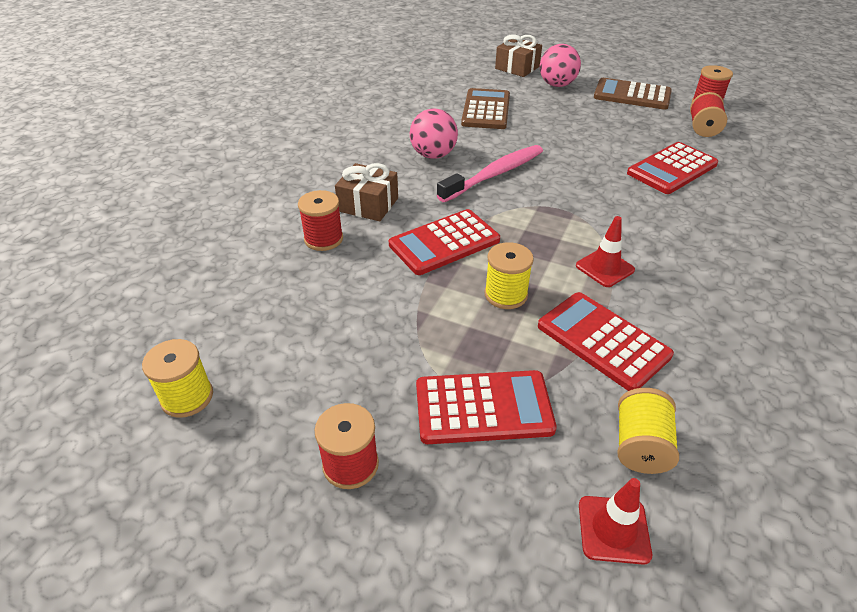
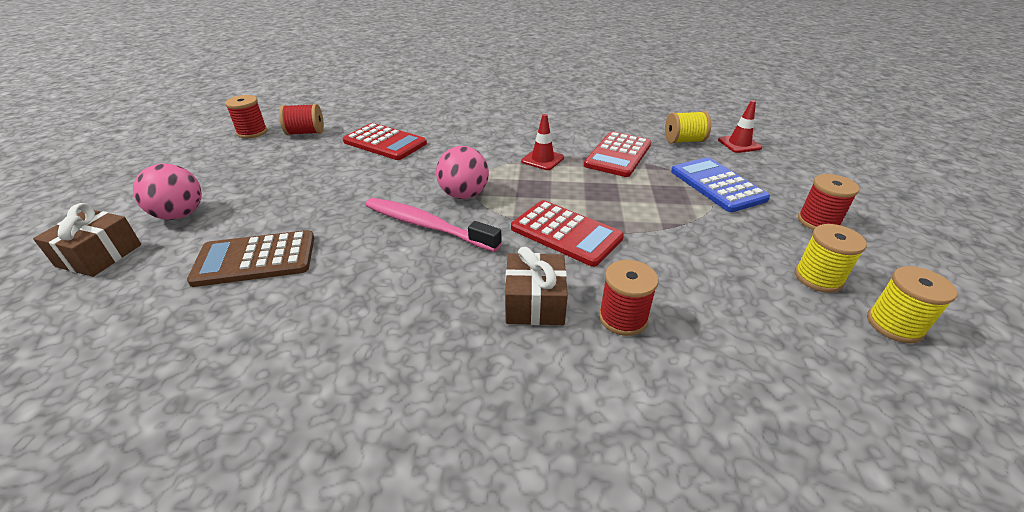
camera: 110 degrees left, 5 degrees down
pink ball [410,108,458,159] -> pink ball moved to [436,146,489,199]
red calculator [416,370,557,444] -> blue calculator [671,157,770,212]
yellow spool [485,242,534,309] -> yellow spool moved to [795,224,867,293]
brown calculator [594,78,672,110] -> none

